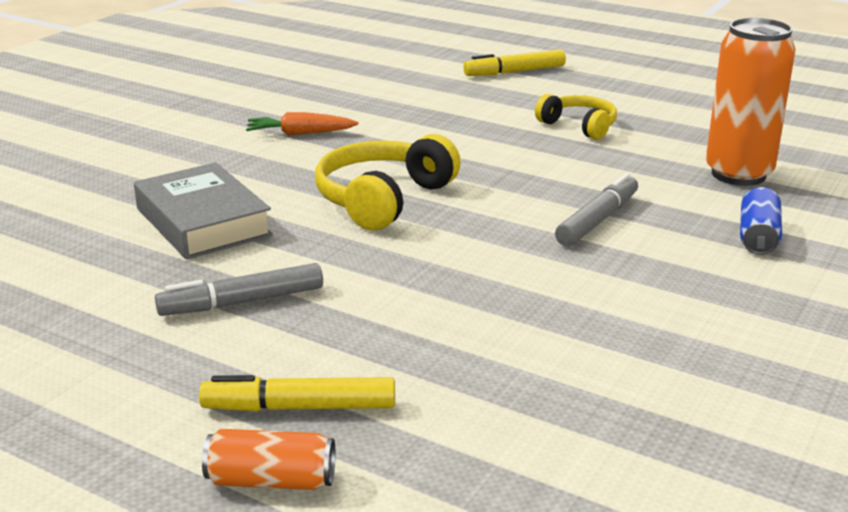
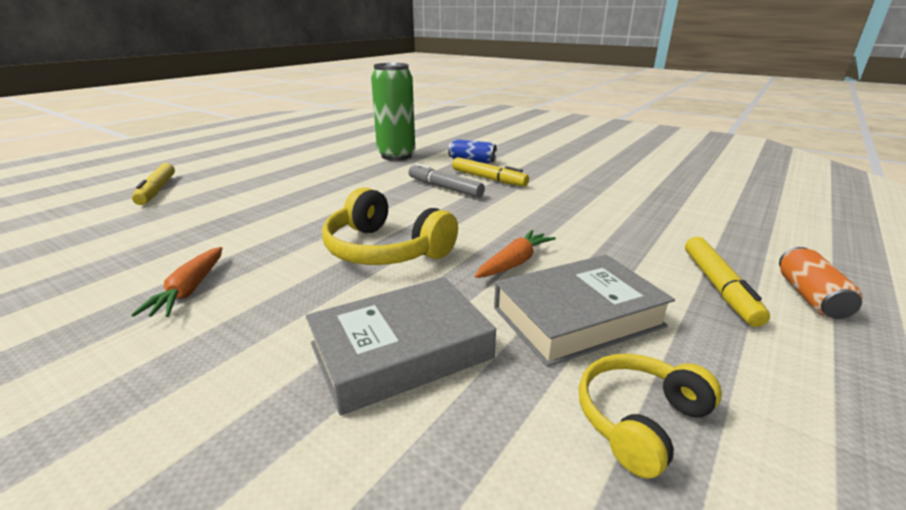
camera: 85 degrees left, 0 degrees up
grey marker [155,263,323,316] -> grey book [494,255,675,367]
yellow headphones [535,94,617,140] -> yellow headphones moved to [579,354,722,479]
orange can [706,18,796,186] -> green can [371,63,415,161]
none -> yellow marker [452,157,529,187]
none -> orange carrot [475,230,556,278]

